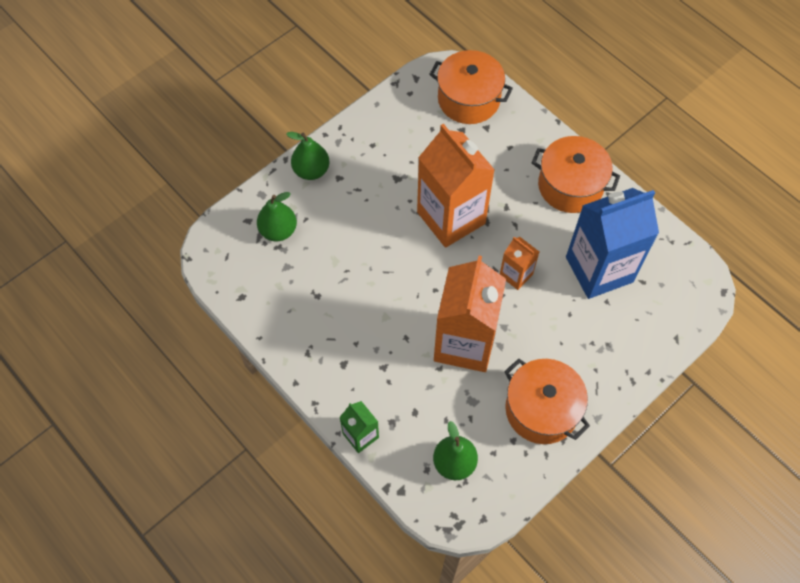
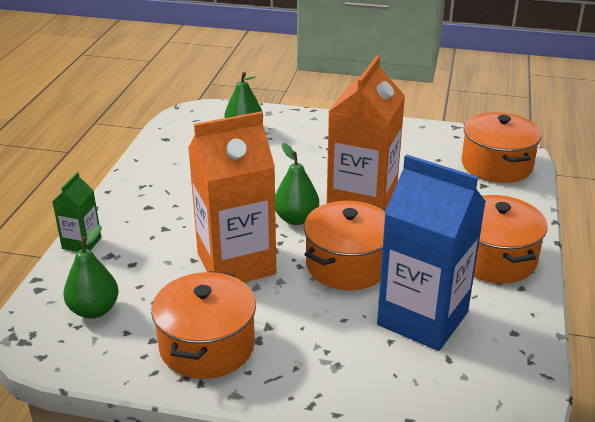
camera: 55 degrees right, 30 degrees down
green pear [286,132,330,180] -> green pear moved to [275,143,319,225]
orange carton [500,237,539,290] -> orange pot [304,201,386,290]

